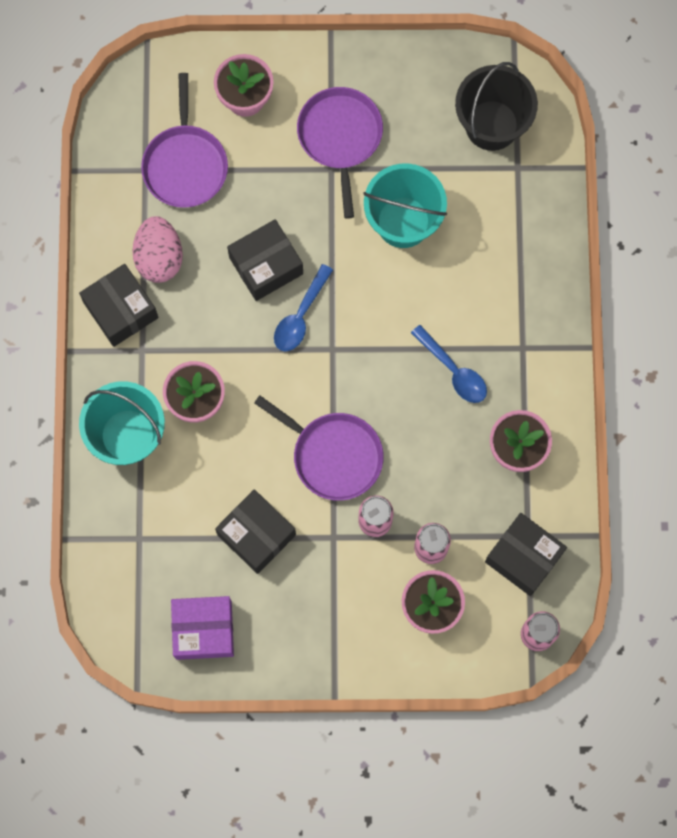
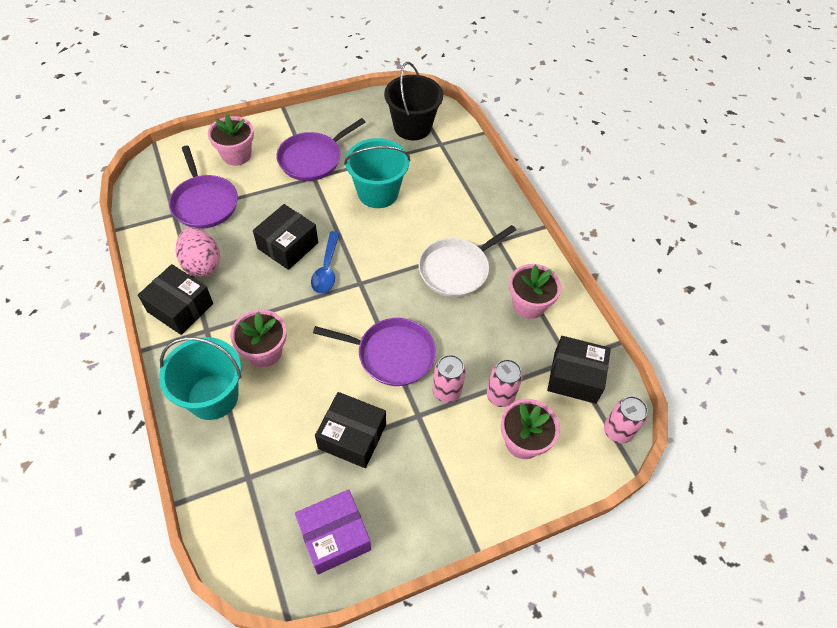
camera: 25 degrees left, 20 degrees down
purple pan [297,87,383,219] -> purple pan turned 105 degrees counterclockwise [276,118,365,181]
blue spoon [411,325,487,403] -> white pan [418,225,516,297]

